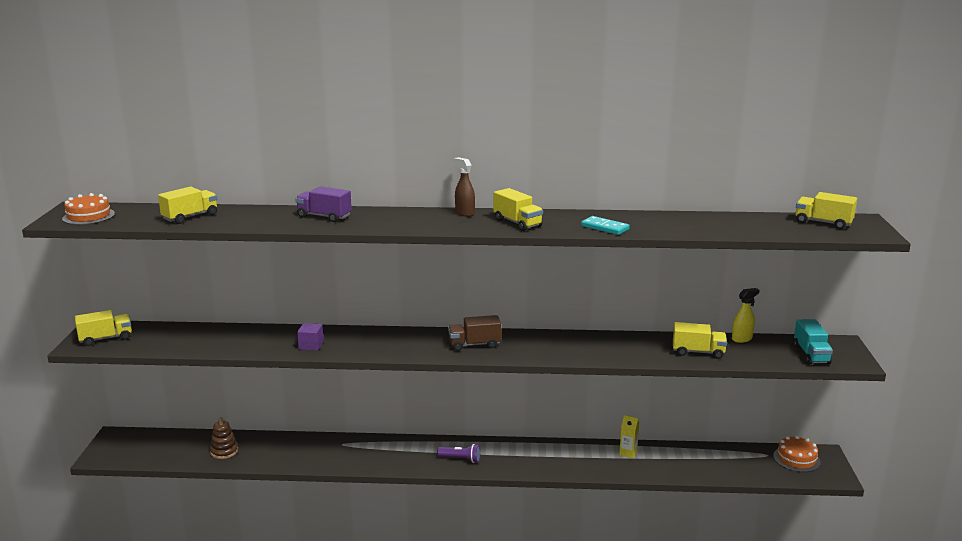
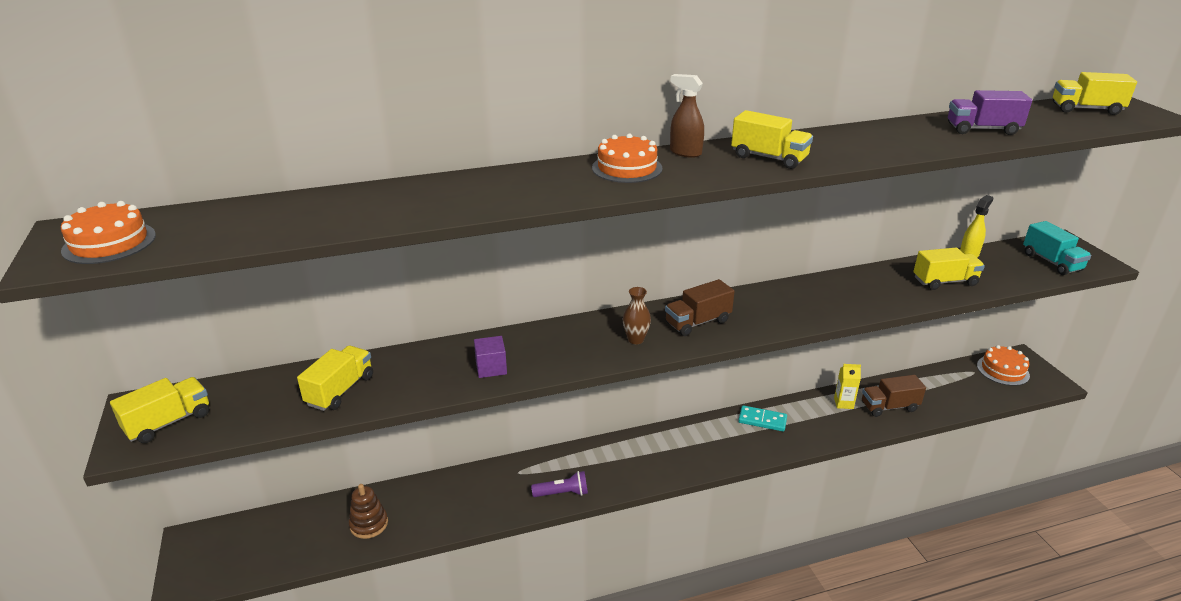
camera: 20 degrees left, 10 degrees up
yellow truck [158,187,217,224] -> yellow truck moved to [297,346,373,411]
purple truck [295,186,352,222] -> purple truck moved to [948,90,1032,135]
purple flashlight [437,444,481,463] -> purple flashlight moved to [531,471,588,497]
turquoise domino [581,216,630,235] -> turquoise domino moved to [738,405,787,432]
none -> orange cake [592,133,663,183]
none -> brown vase [623,287,651,344]
none -> brown truck [862,375,926,417]

